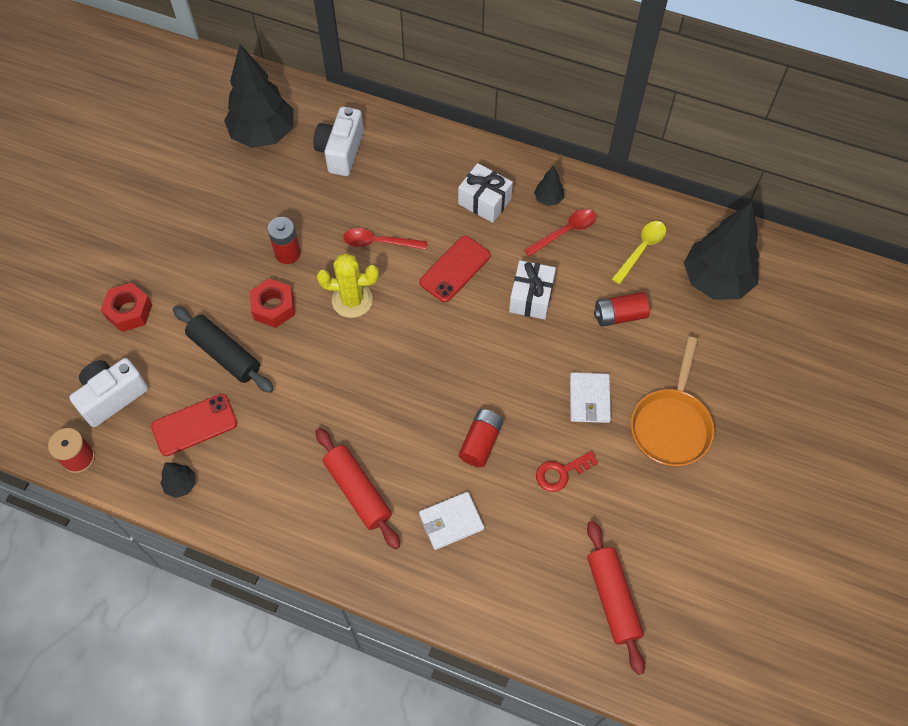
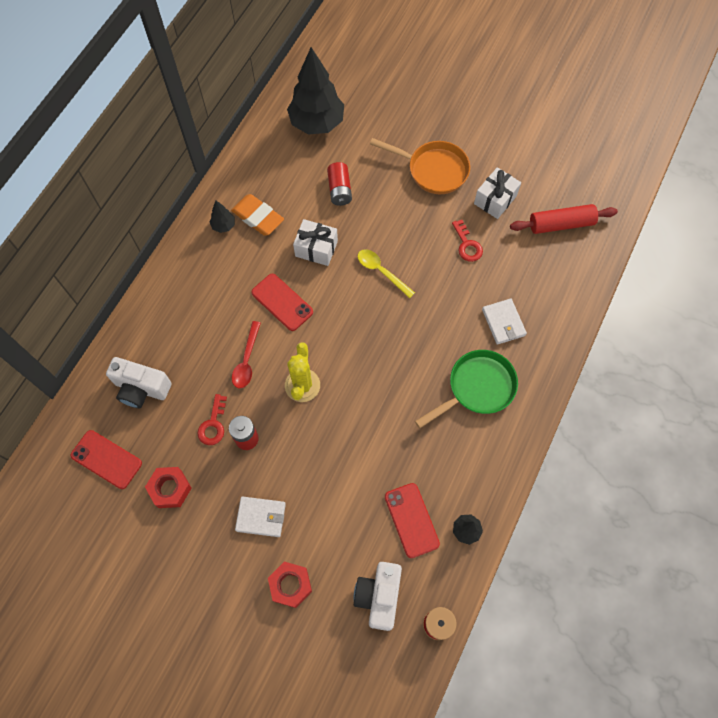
camera: 85 degrees left, 5 degrees up
white camera [69,358,148,427] -> white camera turned 45 degrees clockwise [353,562,402,631]
black rolling pin [173,306,274,393] -> none
black tree [224,44,294,148] -> red phone [71,430,142,489]
red nut [250,278,295,328] -> red nut moved to [145,467,192,508]
red rolling pin [315,428,400,549] -> green pan [415,350,518,428]
white gift [458,163,513,223] -> white gift moved to [474,167,521,219]
red battery [459,409,503,467] -> none
red spoon [524,209,596,257] -> orange eraser [231,194,284,236]
white wallet [570,372,611,423] -> white wallet moved to [235,496,286,537]
yellow spoon [612,221,666,284] -> yellow spoon moved to [358,249,415,298]
none -> red key [197,394,227,445]

